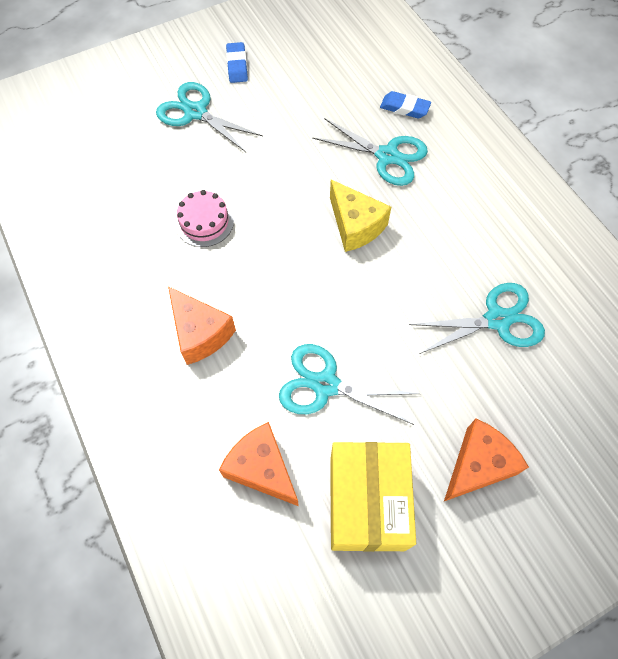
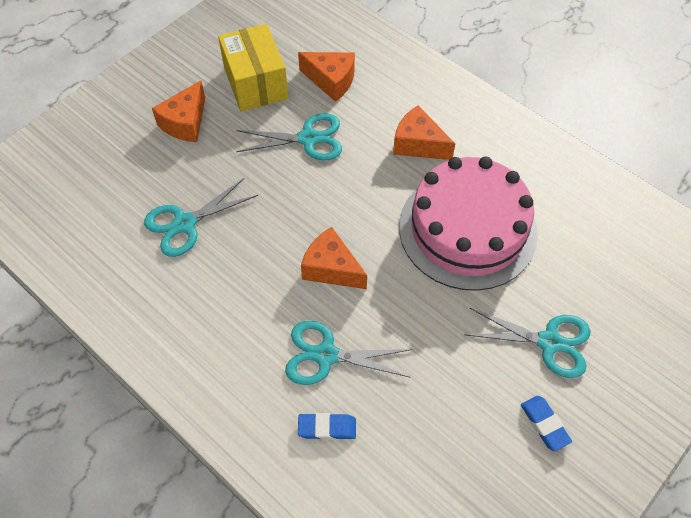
camera: 160 degrees right, 5 degrees down
pink cake [175,190,234,247] -> pink cake [399,156,538,291], size x2.48
yellow cheese [330,180,391,252] -> orange cheese [301,227,367,289]

